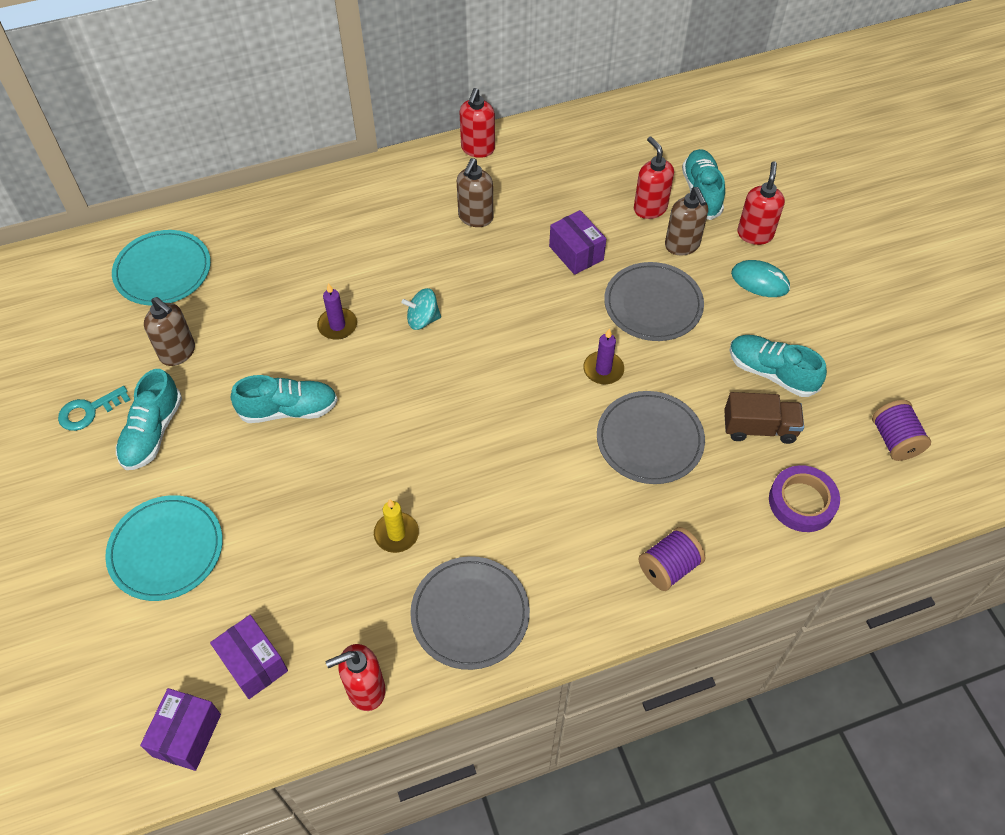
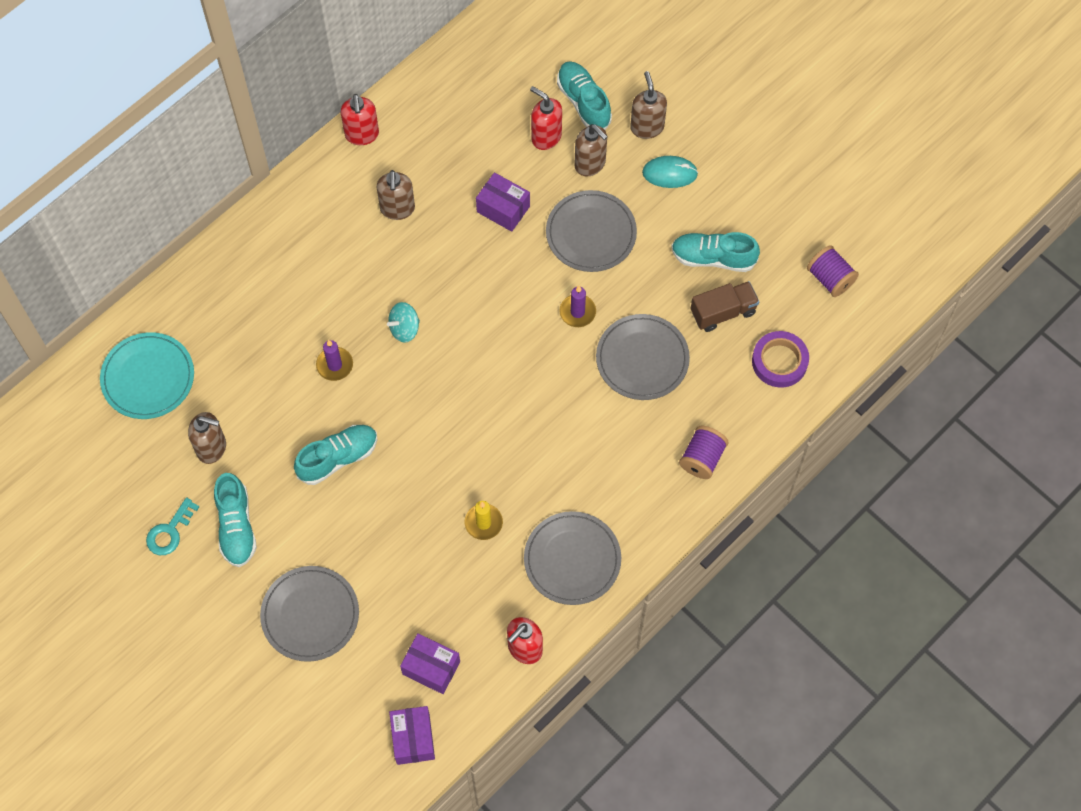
camera: 25 degrees left, 10 degrees up
turquoise plate [105,495,223,601] -> grey plate [260,566,359,662]
red soap dispenser [737,161,785,245] -> brown soap dispenser [630,71,667,139]

